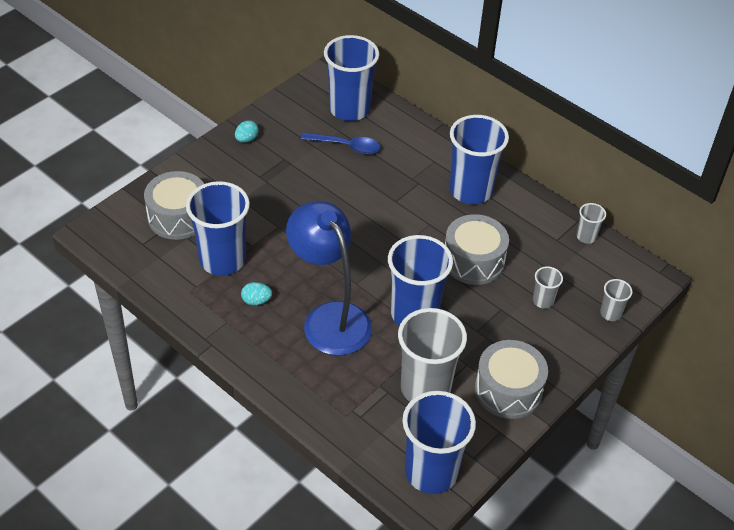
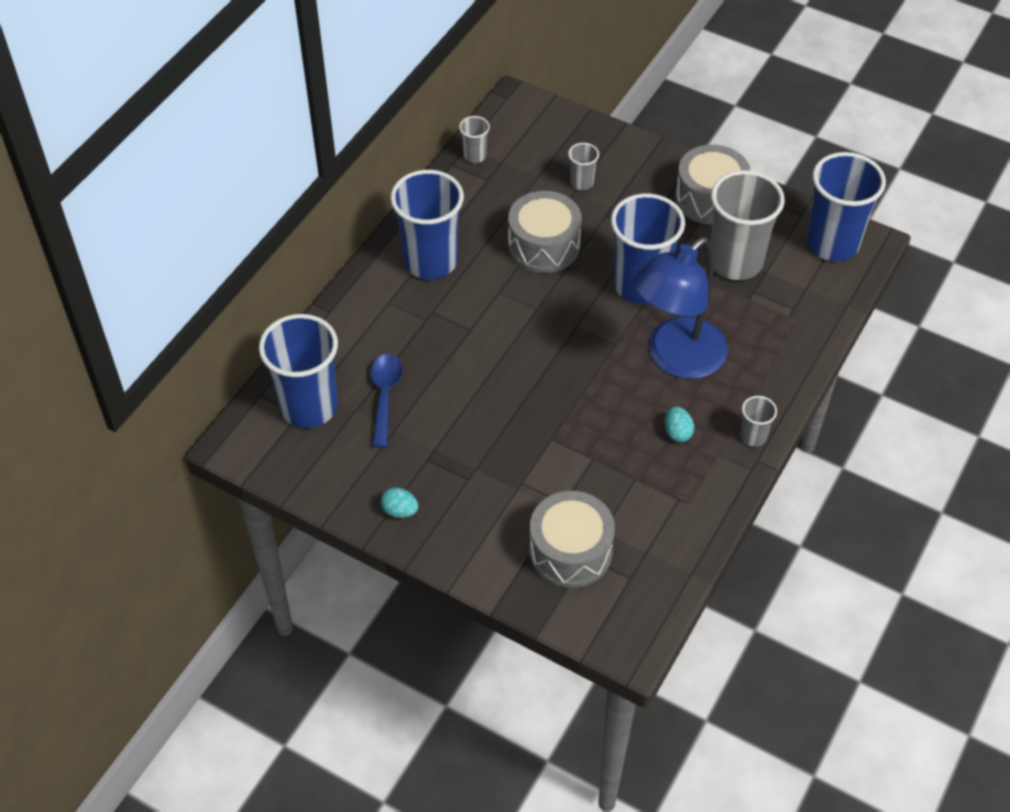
camera: 100 degrees left, 5 degrees up
blue cup [186,181,250,276] -> none
grey cup [600,279,632,321] -> grey cup moved to [740,396,777,447]

